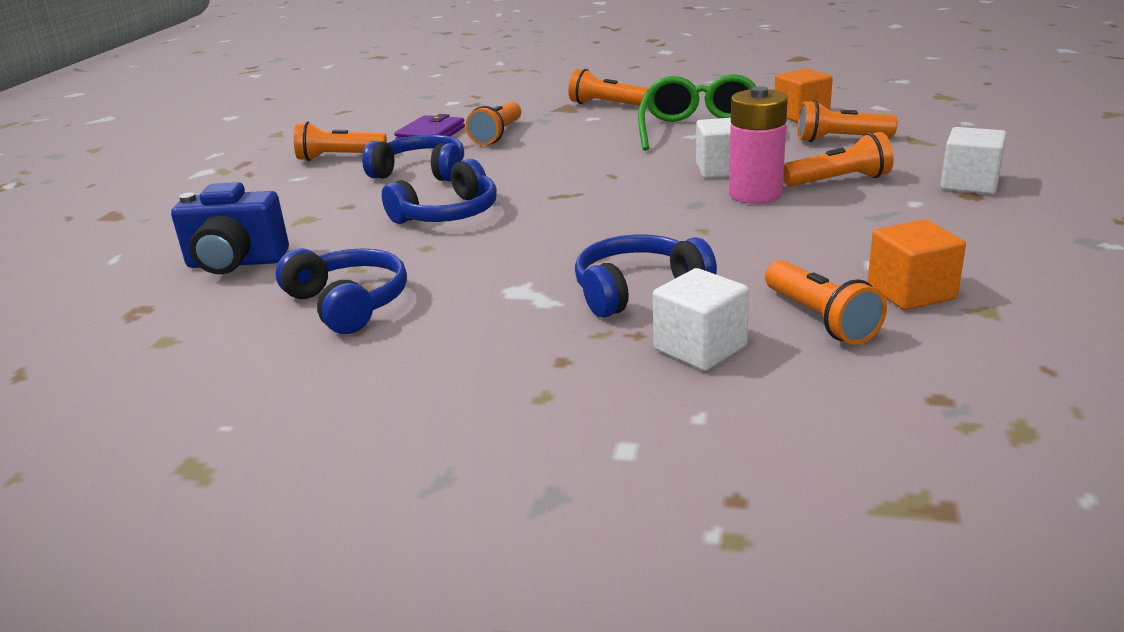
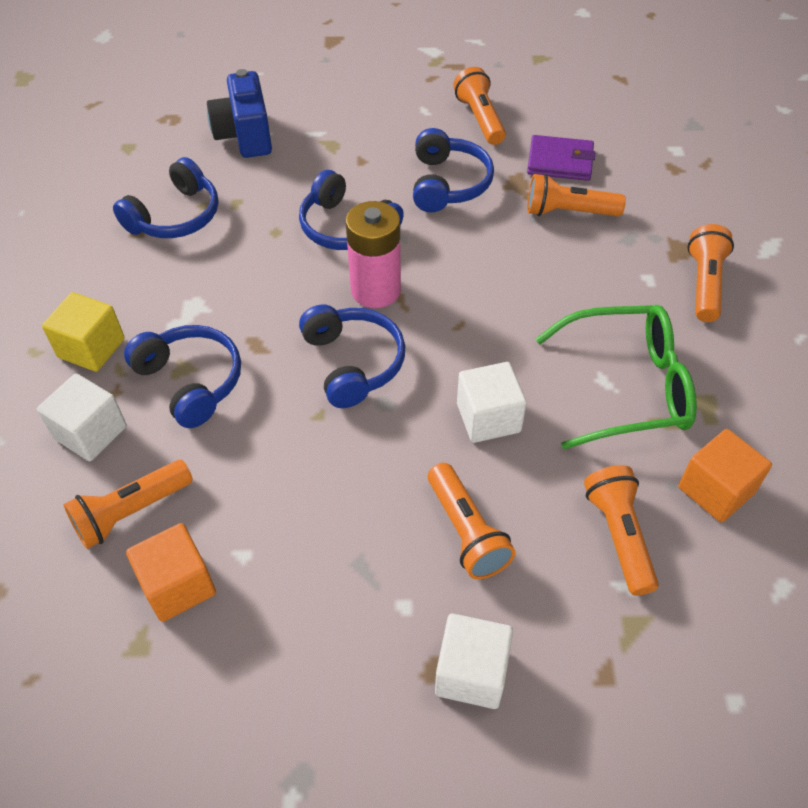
camera: 75 degrees right, 25 degrees up
pink battery [729,86,788,204] -> pink battery moved to [346,201,401,308]
none -> yellow cube [42,292,125,372]
none -> blue headphones [299,305,405,408]

